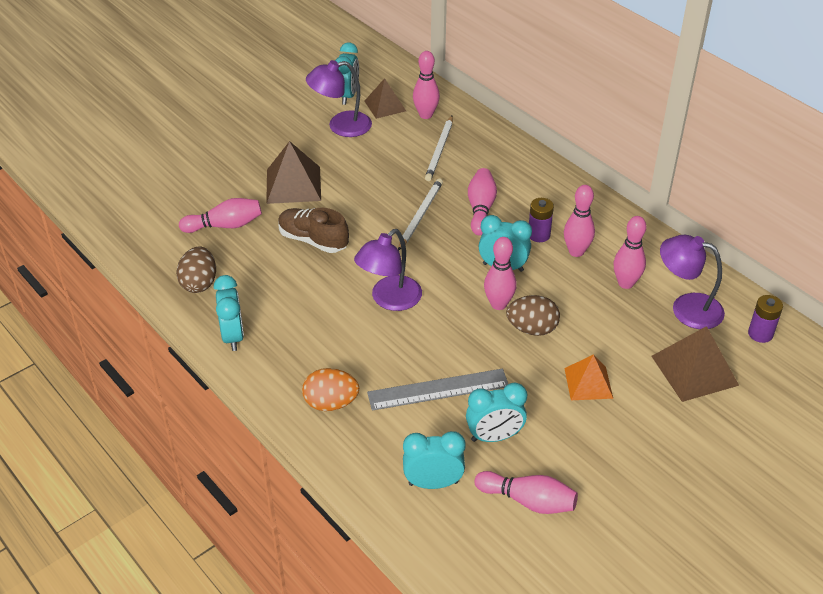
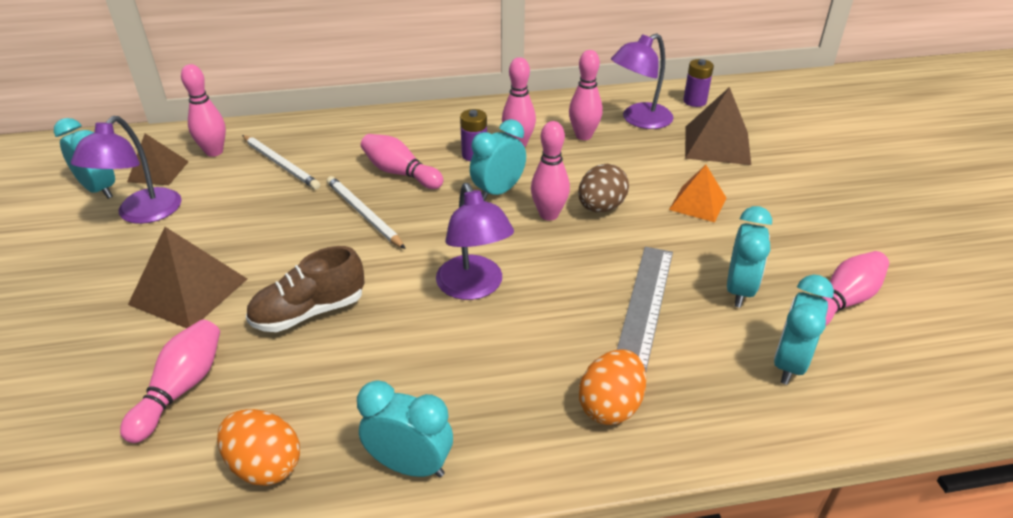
camera: 60 degrees left, 5 degrees down
brown egg [177,246,216,293] -> orange egg [217,409,300,486]

